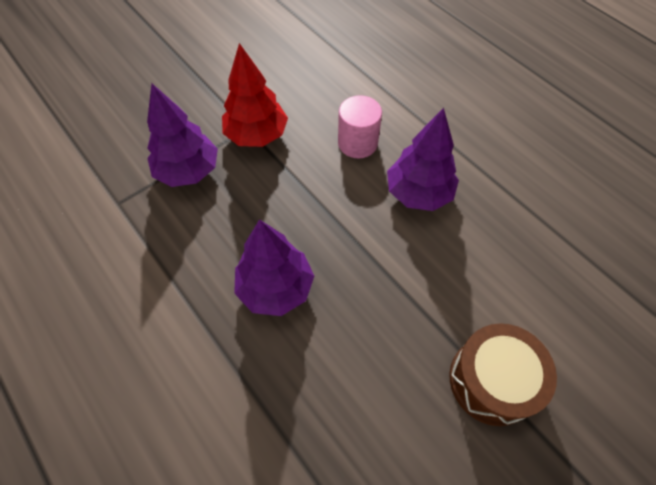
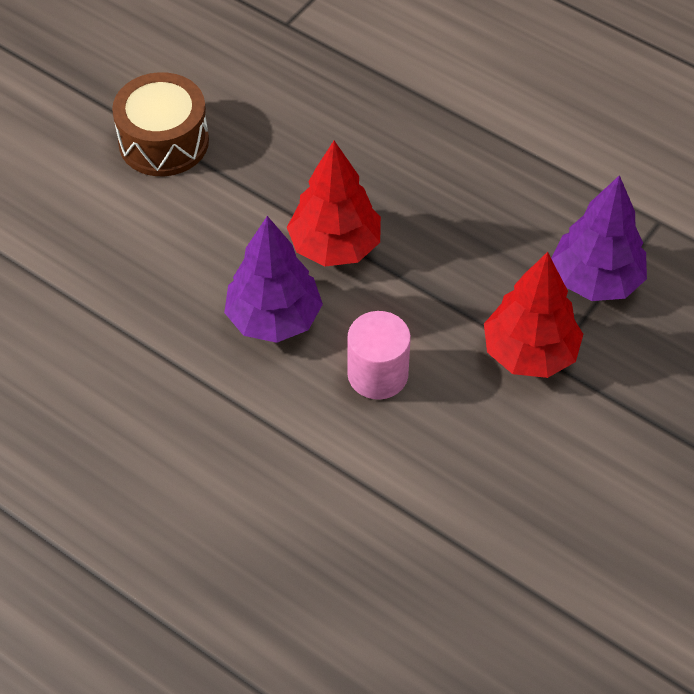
camera: 165 degrees right, 5 degrees down
purple tree [234,219,314,316] -> none
none -> red tree [287,141,381,266]

